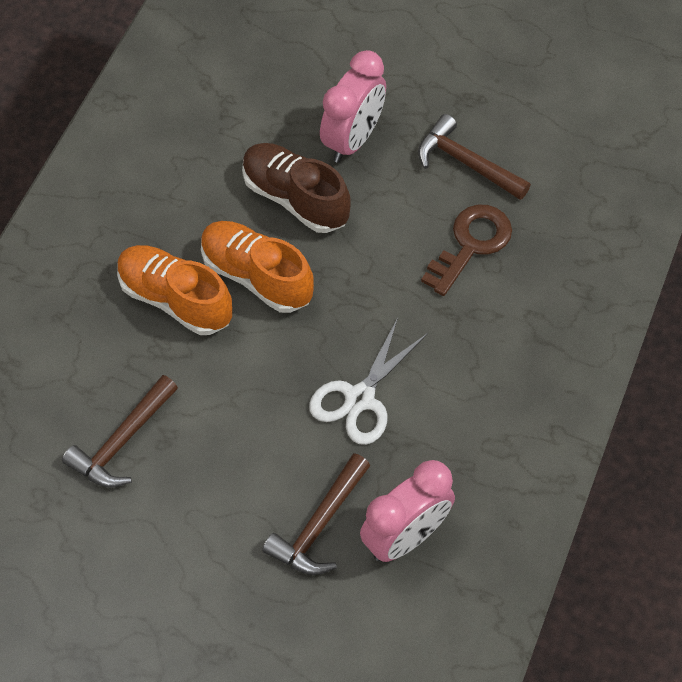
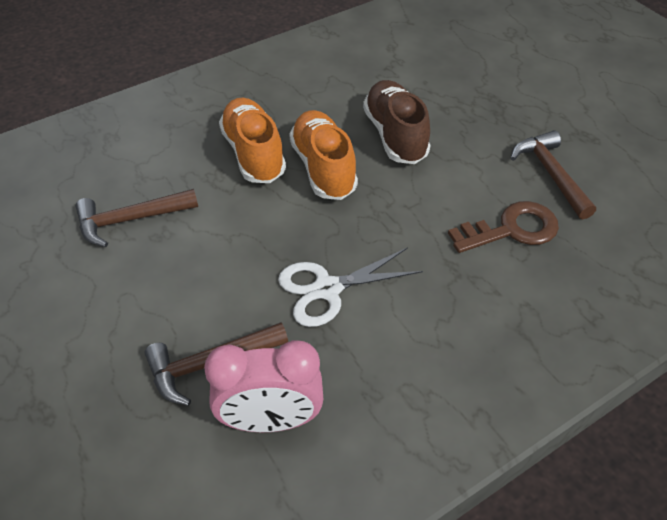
camera: 35 degrees right, 10 degrees down
pink clock [320,50,386,163] -> none

